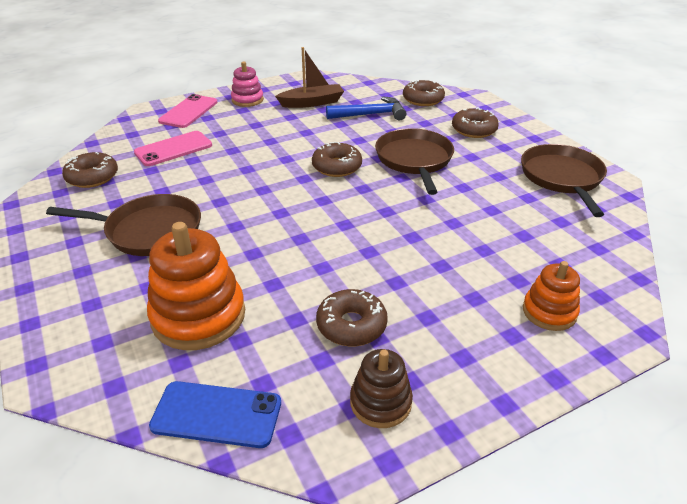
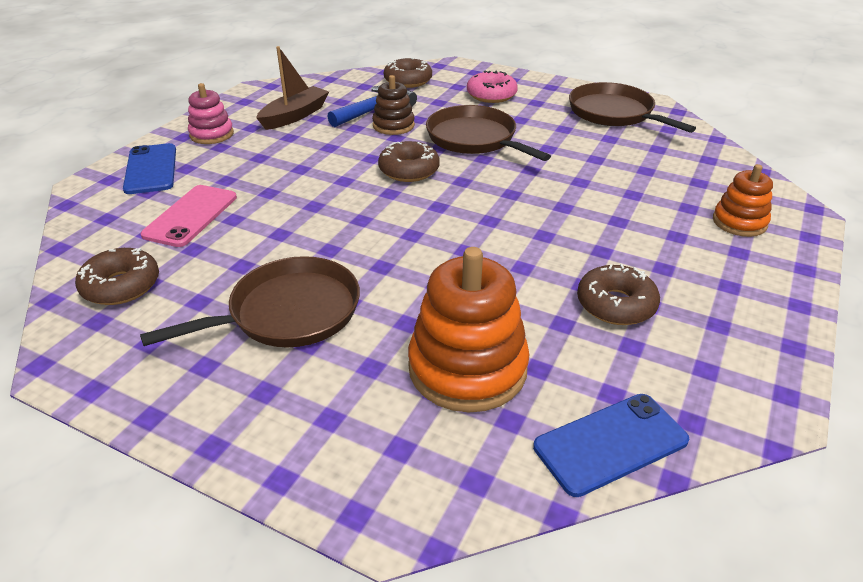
camera: 35 degrees left, 0 degrees up
pink phone [158,94,217,128] -> blue phone [123,143,176,194]
brown stacking toy [350,349,413,428] -> brown stacking toy moved to [372,75,415,135]
brown donut [452,107,499,138] -> pink donut [467,70,518,103]

